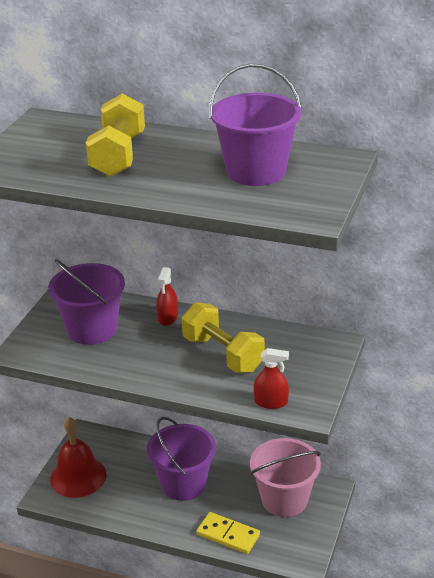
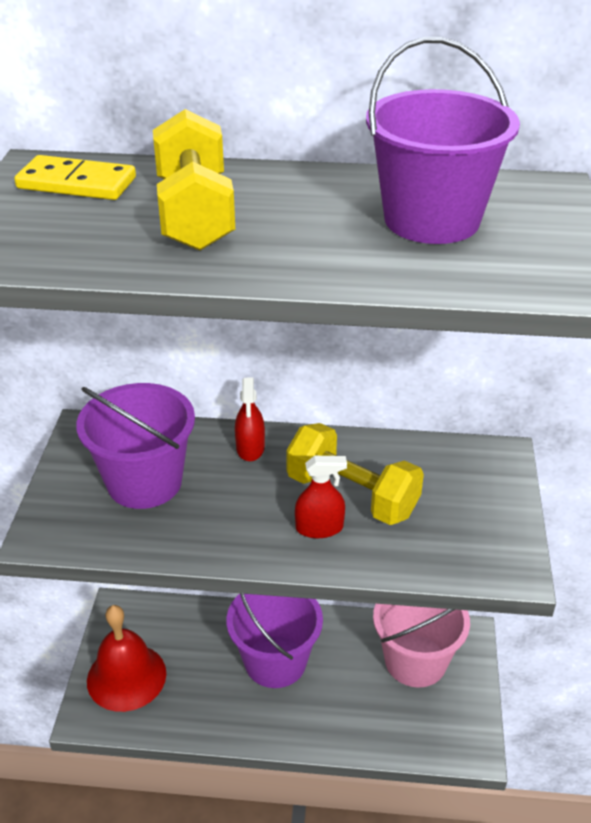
camera: 15 degrees left, 5 degrees up
yellow domino [197,512,260,554] -> yellow domino moved to [14,155,136,200]
red spray bottle [254,348,289,409] -> red spray bottle moved to [295,456,347,538]

